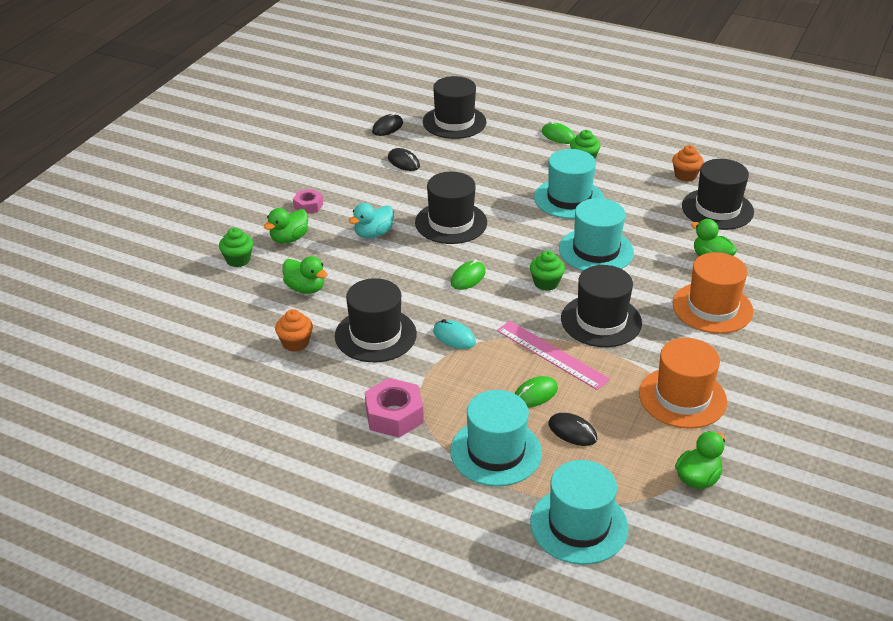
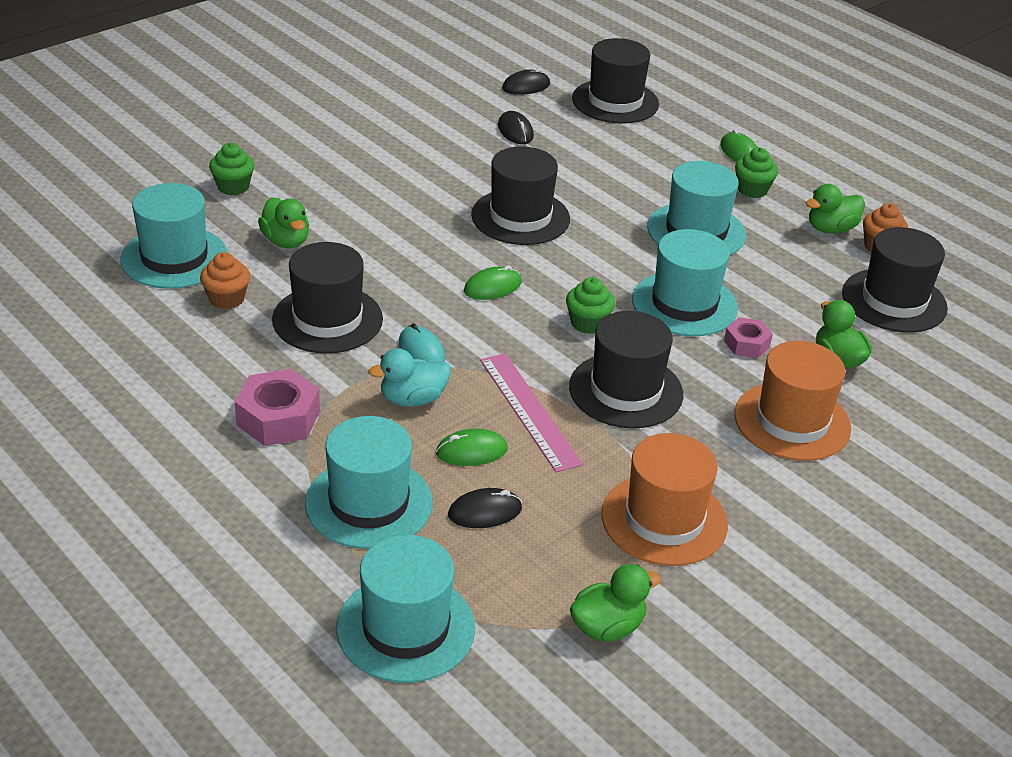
camera: 20 degrees right, 0 degrees up
green duck [264,208,308,244] -> green duck moved to [806,184,865,233]
pink nut [293,189,323,214] -> pink nut moved to [724,317,773,358]
turquoise duck [349,203,393,239] -> turquoise duck moved to [368,348,451,407]
black mouse [548,413,597,446] -> black mouse turned 75 degrees counterclockwise [448,488,522,528]
none -> turquoise hat [120,183,228,289]

